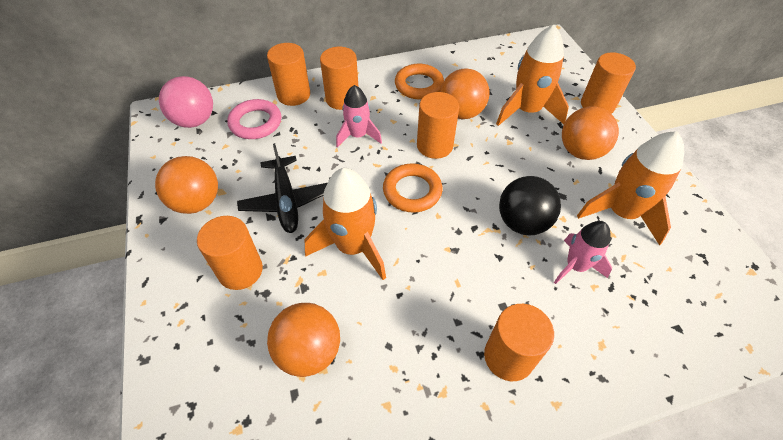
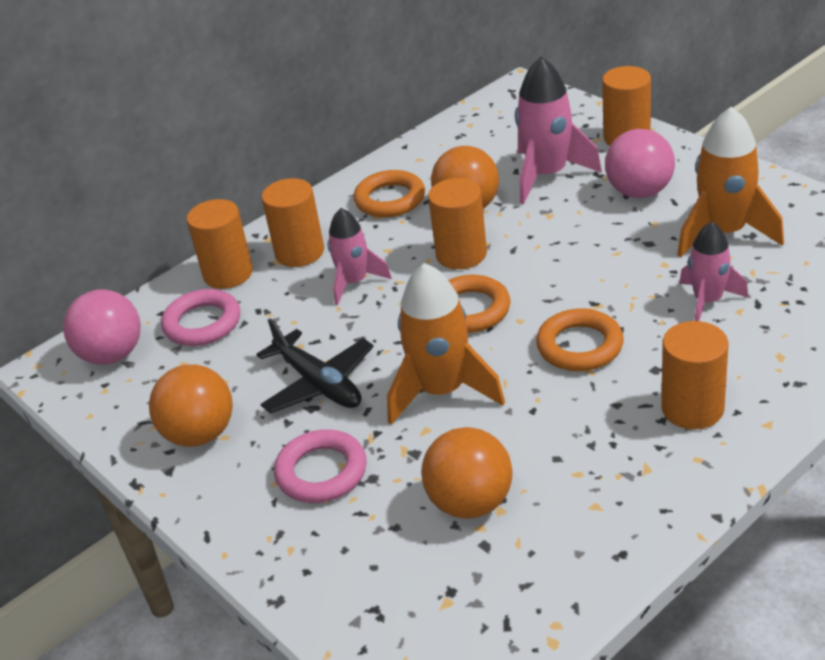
camera: 20 degrees left, 15 degrees down
orange cylinder [197,216,263,290] -> pink ring [274,429,367,503]
orange rocket [496,25,569,126] -> pink rocket [515,57,602,204]
black ball [499,176,561,235] -> none
orange ball [562,106,619,160] -> pink ball [605,129,675,198]
none -> orange ring [536,309,624,371]

